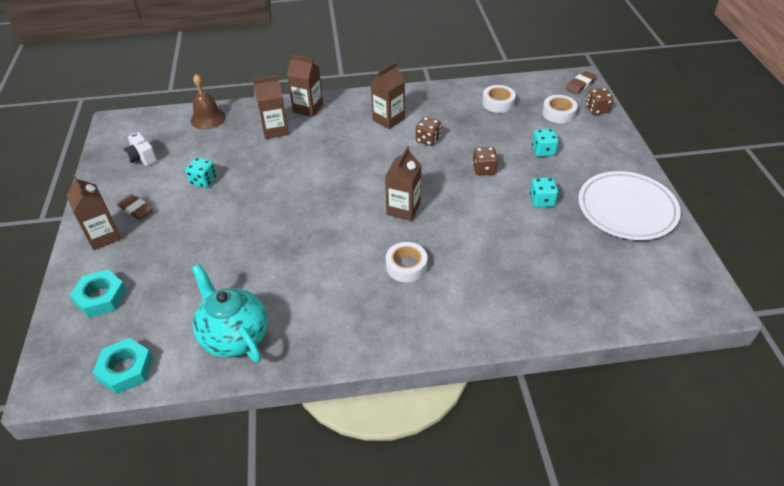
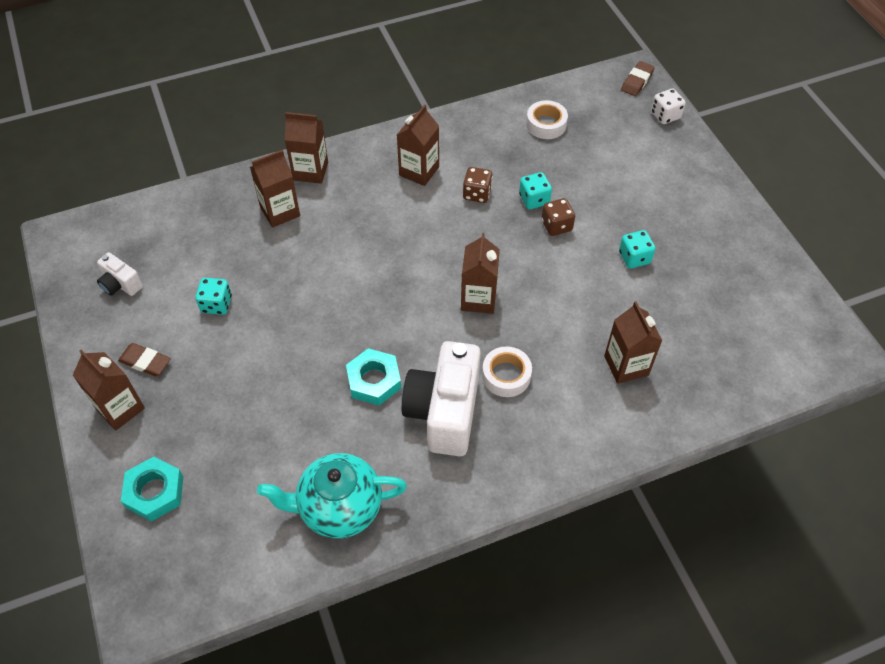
camera: 15 degrees left, 10 degrees up
turquoise nut [92,338,153,394] -> turquoise nut moved to [346,348,401,405]
brown bell [190,74,226,130] -> none
turquoise teapot [192,264,267,362] -> turquoise teapot turned 45 degrees counterclockwise [257,453,407,539]
turquoise dice [532,129,559,157] -> turquoise dice moved to [519,172,552,209]
white tape [542,95,578,123] -> none
white plate [579,171,681,240] -> none
brown dice [586,88,614,115] -> white dice [651,89,685,124]
none -> white camera [402,341,481,456]
none -> brown carton [604,301,662,384]

